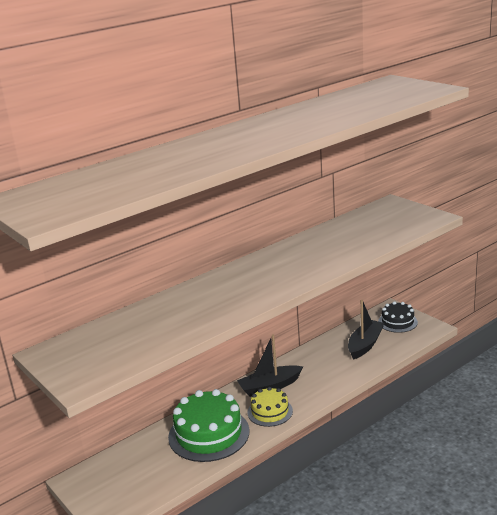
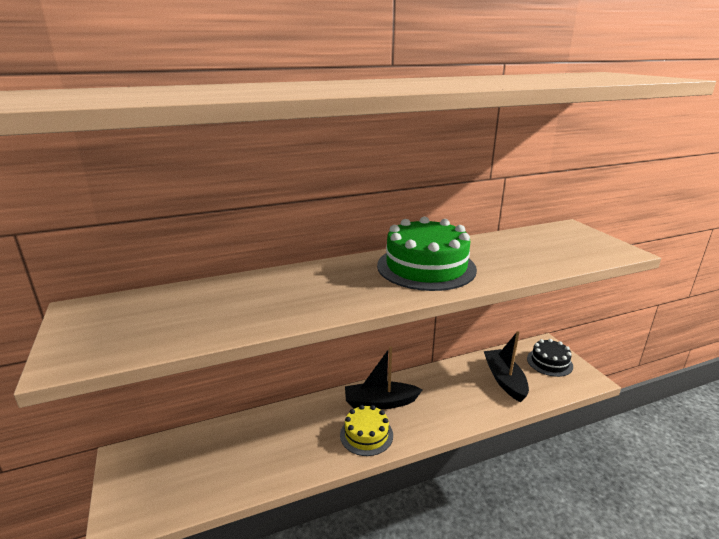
camera: 15 degrees right, 0 degrees up
green cake [168,389,249,462] -> green cake moved to [377,217,477,291]
black boat [348,300,385,360] -> black boat turned 60 degrees counterclockwise [484,331,529,402]

